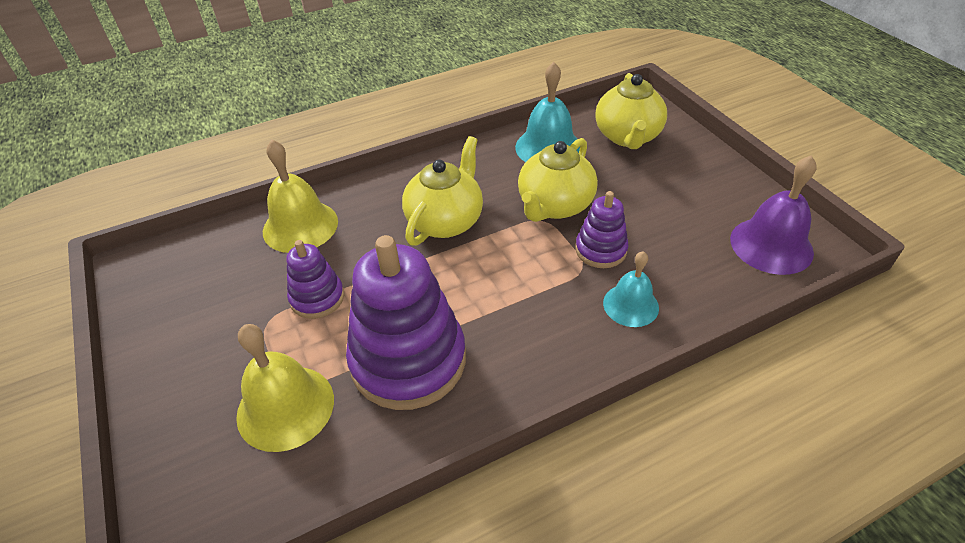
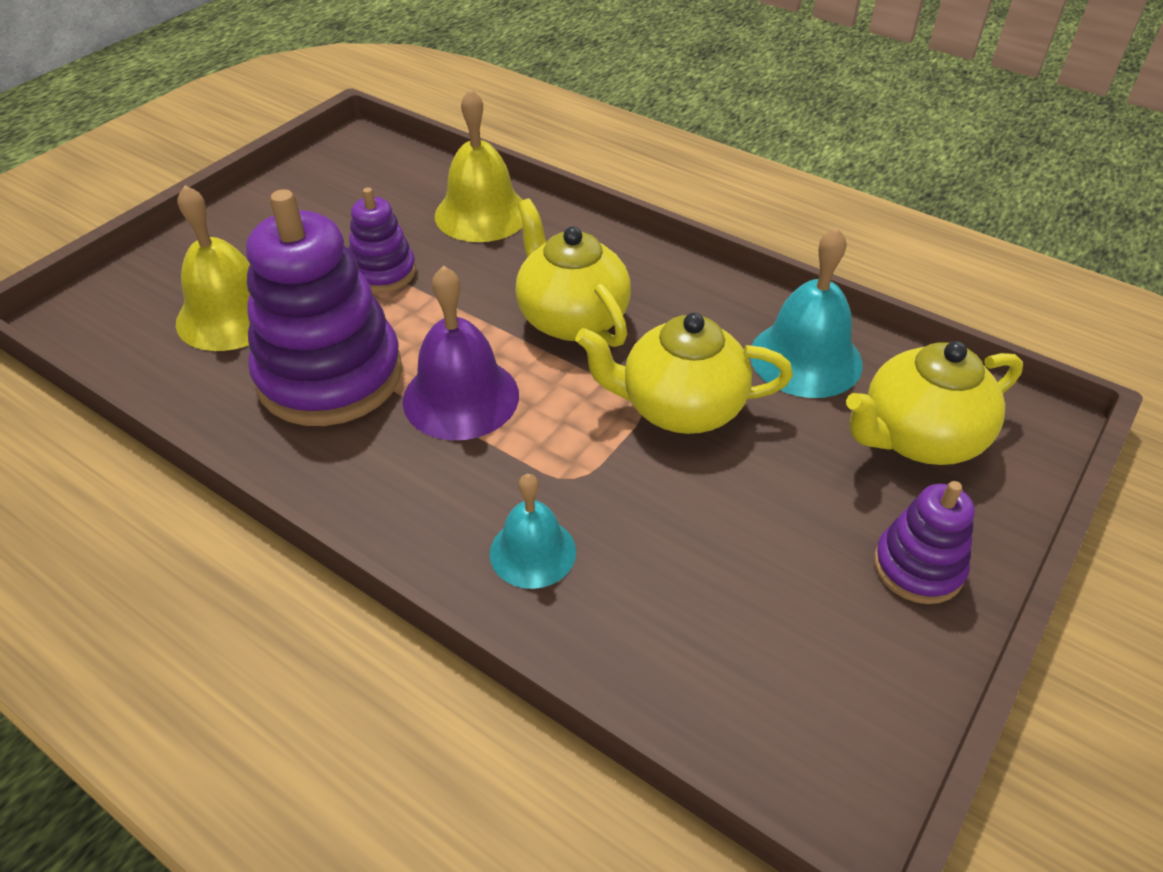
camera: 60 degrees right, 0 degrees up
yellow teapot [402,136,483,246] -> yellow teapot turned 120 degrees counterclockwise [515,199,631,347]
purple stacking toy [575,191,629,268] -> purple stacking toy moved to [874,481,975,604]
purple bell [730,155,817,275] -> purple bell moved to [403,266,519,440]

